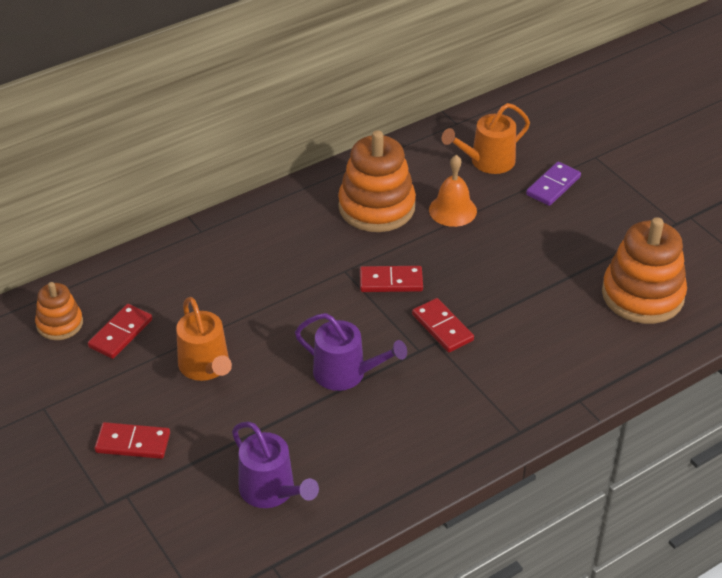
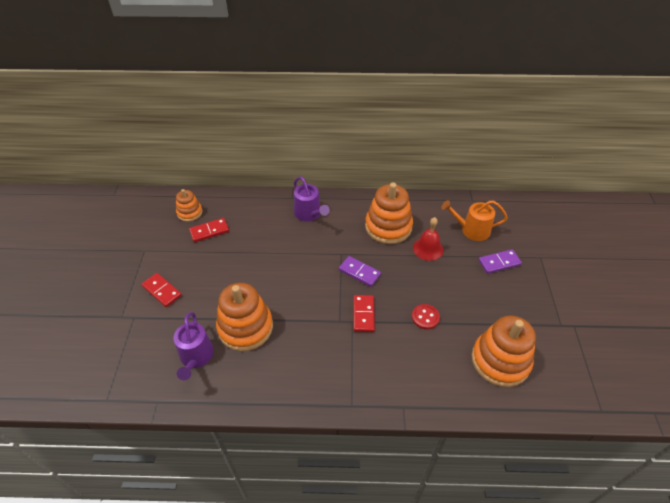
camera: 35 degrees right, 5 degrees up
orange watering can [176,297,232,381] -> none
purple watering can [295,313,407,391] -> purple watering can moved to [294,176,330,221]
red domino [360,266,423,292] -> purple domino [339,256,381,287]
orange bell [429,155,477,227] -> red bell [413,217,443,261]
none -> orange stacking toy [216,283,273,351]
none -> red button [412,304,440,329]

